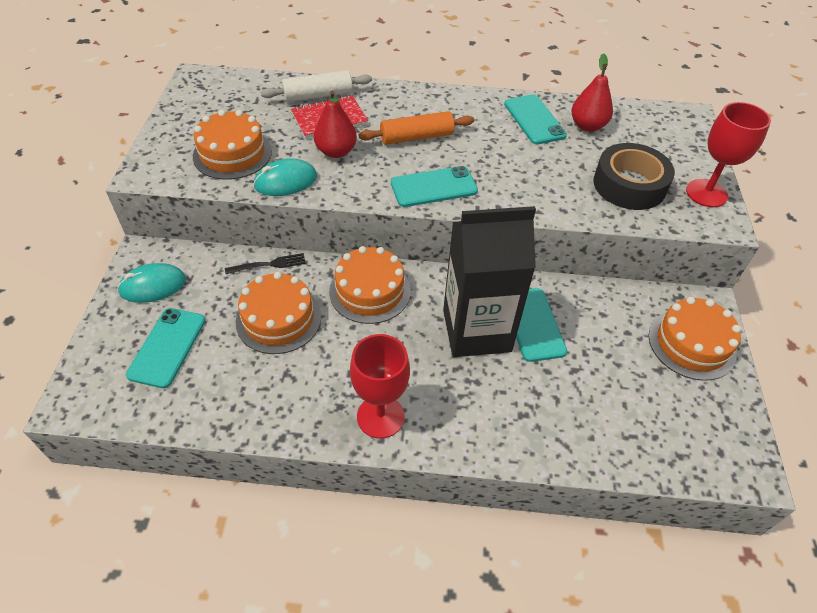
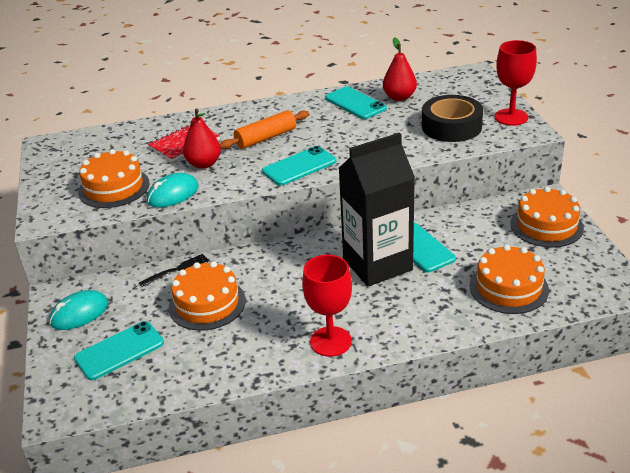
camera: 15 degrees left, 15 degrees down
turquoise phone [126,308,205,388] -> turquoise phone turned 60 degrees clockwise [74,321,164,380]
white rolling pin [261,70,372,102] -> none
orange cake [329,246,411,324] -> orange cake moved to [469,245,549,314]

